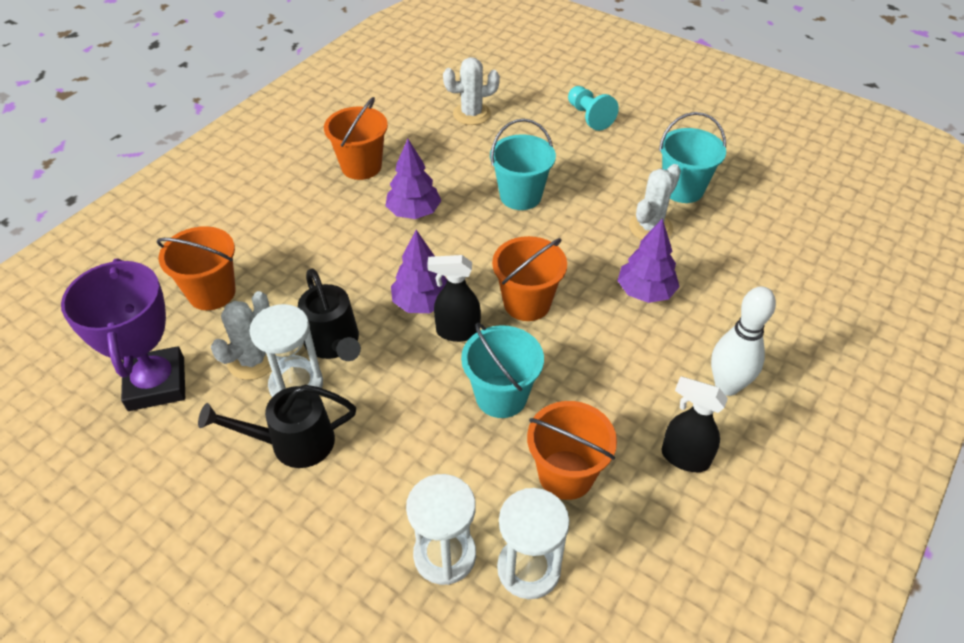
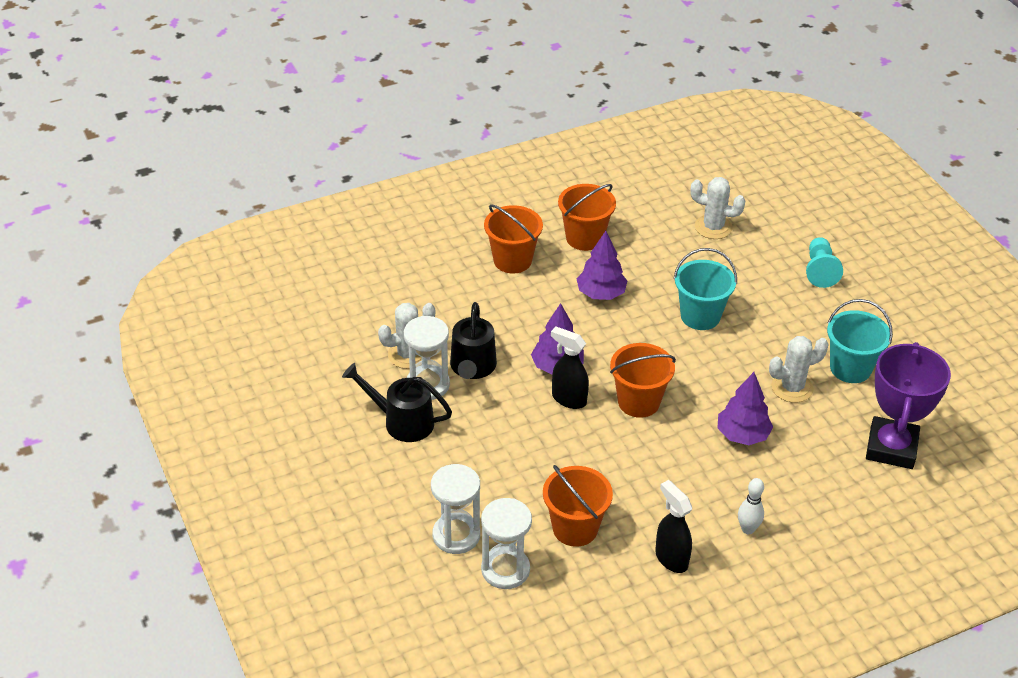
camera: 30 degrees right, 5 degrees down
purple trophy [61,258,185,411] -> purple trophy moved to [866,342,951,469]
orange bucket [157,226,236,310] -> orange bucket moved to [484,204,543,274]
turquoise bucket [461,323,544,418] -> none
white bowling pin [711,286,776,396] -> white bowling pin [738,478,764,534], size x0.61

